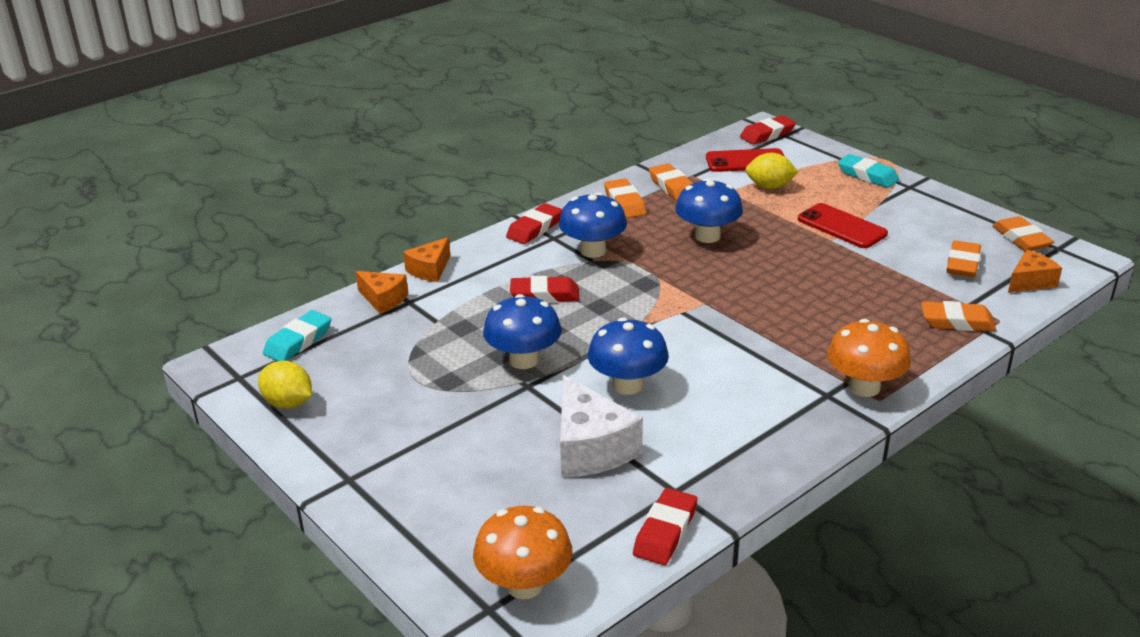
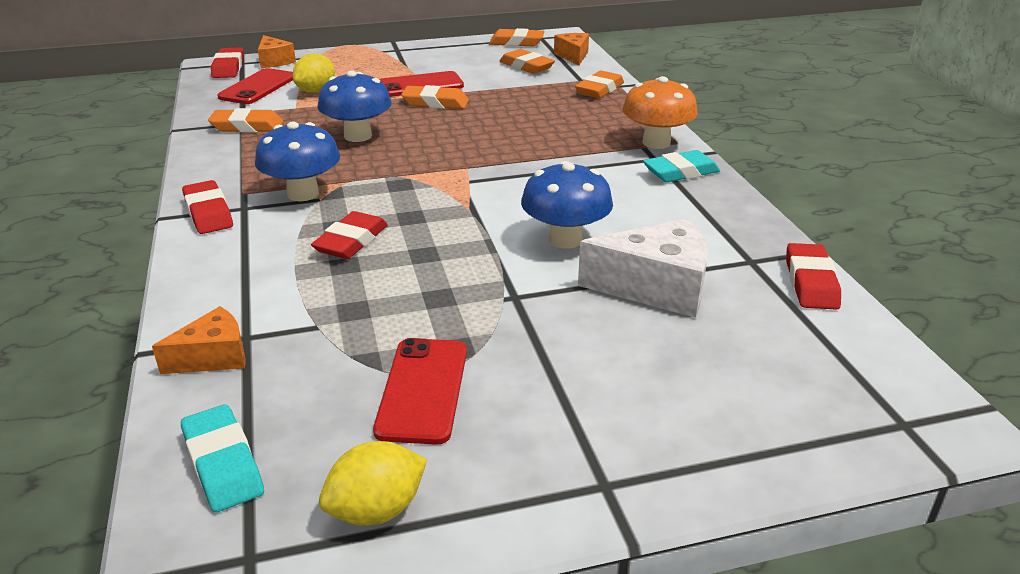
camera: 65 degrees left, 0 degrees up
orange cheese [403,237,450,282] -> orange cheese moved to [258,35,296,68]
orange mushroom [473,506,572,599] -> none
blue mushroom [483,294,562,369] -> none
orange eraser [604,178,646,218] -> orange eraser moved to [401,85,469,109]
red eraser [633,488,697,565] -> red eraser turned 45 degrees clockwise [786,243,841,310]
turquoise eraser [838,154,900,188] -> turquoise eraser moved to [643,150,720,182]
none -> red phone [373,338,467,445]

